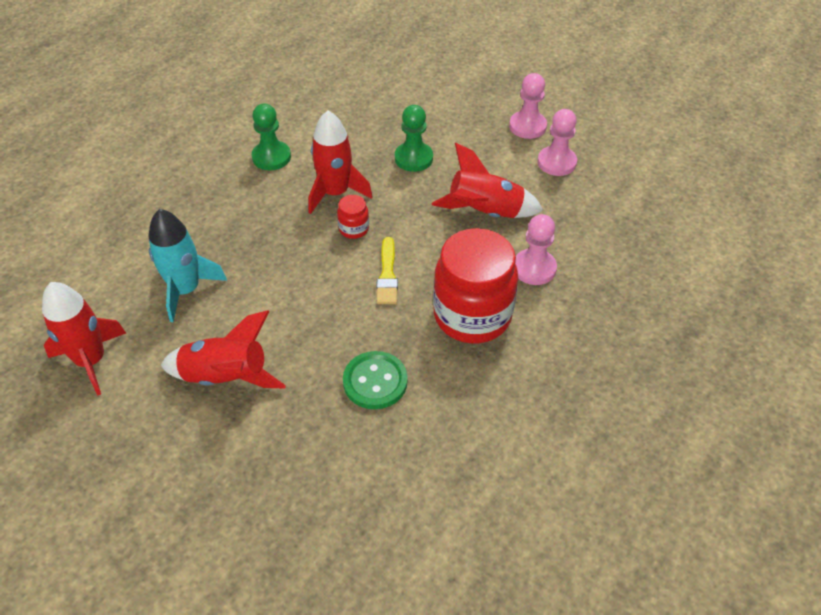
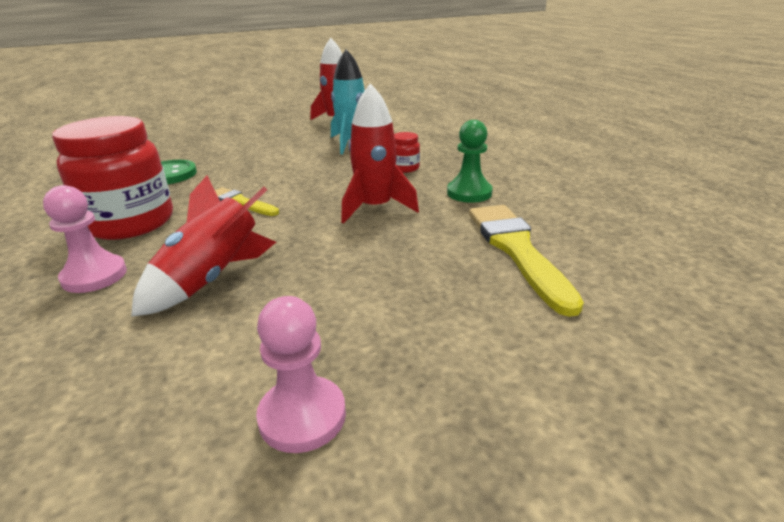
camera: 125 degrees right, 20 degrees down
red rocket [161,310,286,389] -> none
red jar [337,195,369,239] -> red jar moved to [394,132,420,173]
green pawn [395,105,433,172] -> none
pink pawn [538,109,577,176] -> none
none -> yellow brush [469,205,584,317]

